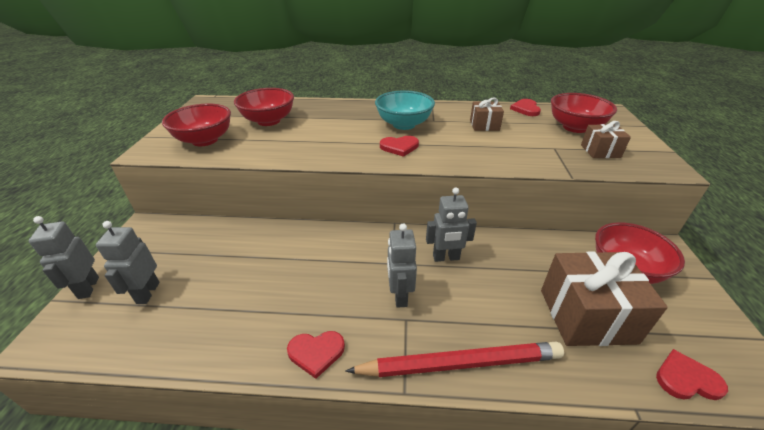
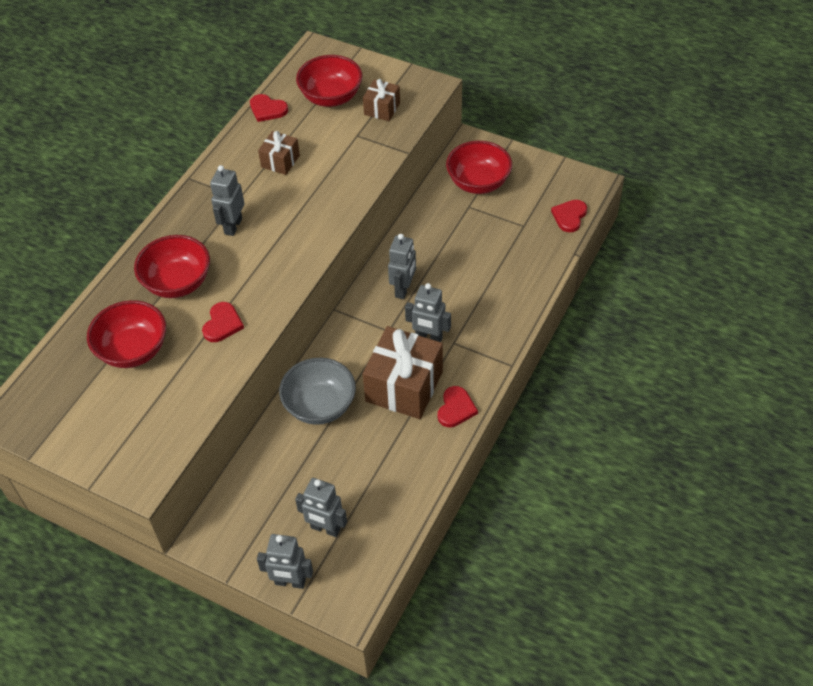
camera: 65 degrees left, 15 degrees up
red bowl [162,103,231,146] -> red bowl moved to [134,235,210,298]
red pencil [345,342,564,377] -> none
turquoise bowl [375,90,435,130] -> grey robot [210,165,245,236]
red heart [380,136,419,157] -> red heart moved to [202,302,244,342]
brown gift [541,251,668,346] -> brown gift moved to [363,326,443,419]
none -> grey bowl [279,358,356,425]

